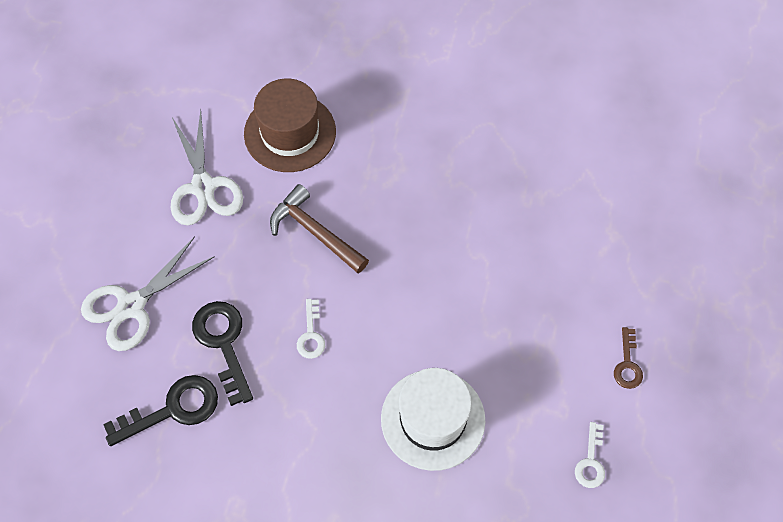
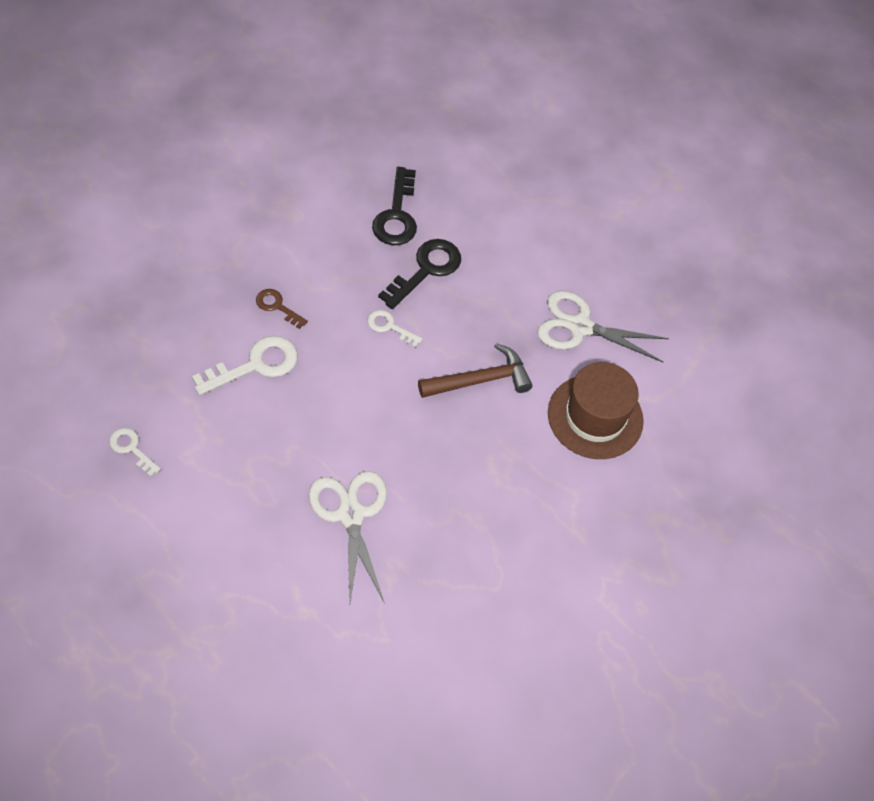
camera: 115 degrees right, 5 degrees down
white scissors [81,236,215,351] -> white scissors moved to [309,471,387,603]
black key [192,301,253,406] -> black key turned 60 degrees counterclockwise [378,239,461,309]
white hat [381,368,485,471] -> white key [192,336,298,395]
brown key [614,327,643,389] -> brown key moved to [256,289,308,329]

